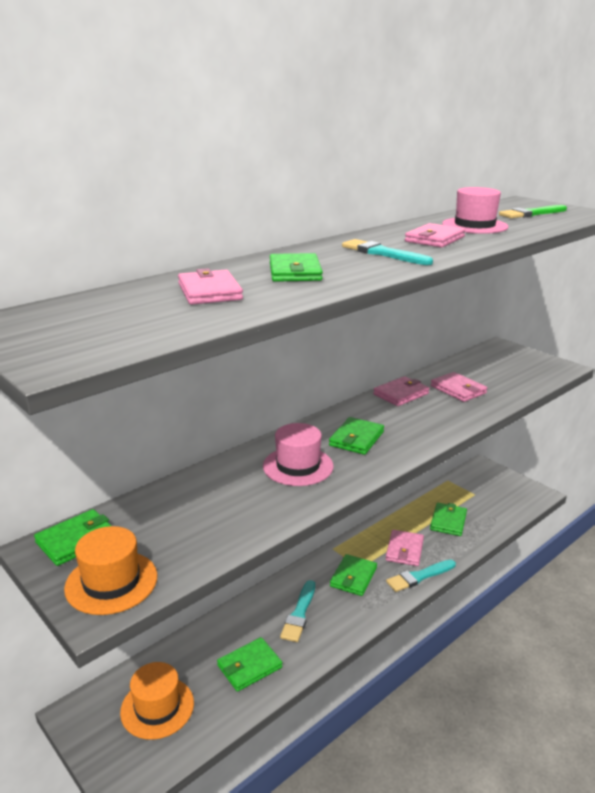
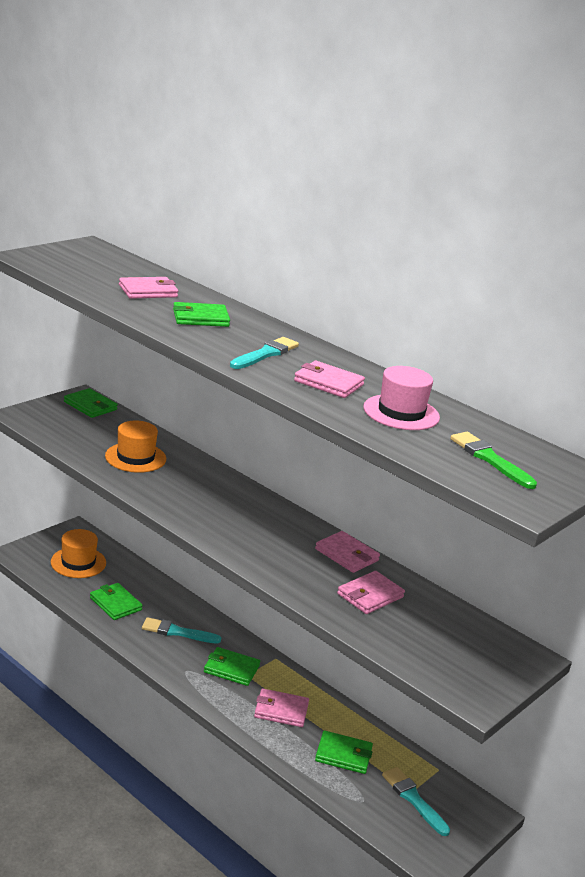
camera: 80 degrees right, 0 degrees up
orange hat [64,526,157,615] -> orange hat moved to [105,421,166,473]
pink hat [263,423,334,486] -> none
green wallet [329,417,384,455] -> none
turquoise brush [386,559,456,592] -> turquoise brush moved to [382,767,450,836]

